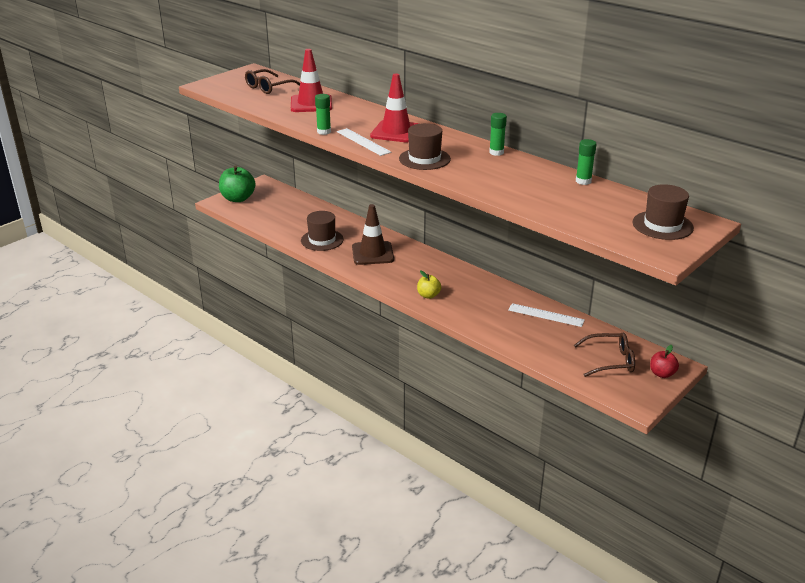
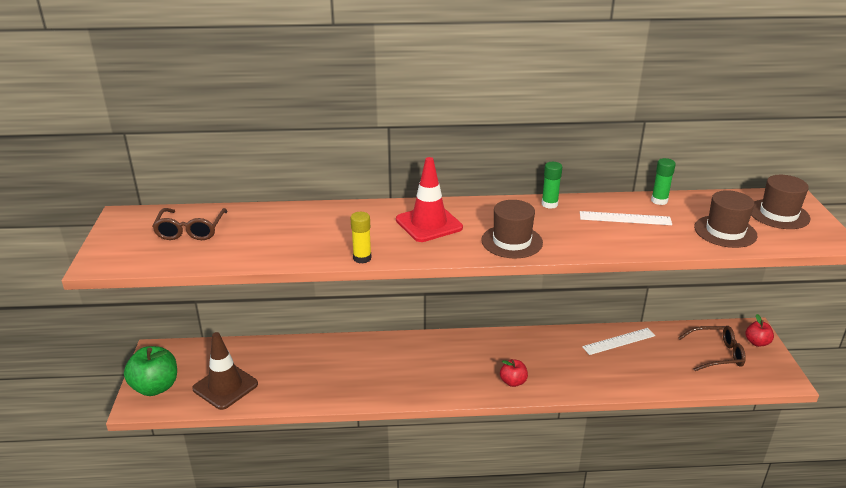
camera: 45 degrees left, 0 degrees up
red traffic cone [291,49,332,112] -> none
brown hat [301,211,344,251] -> brown hat moved to [694,190,757,248]
green glue stick [315,94,331,135] -> yellow glue stick [350,212,371,264]
white ruler [337,128,391,156] -> white ruler moved to [580,211,672,225]
brown traffic cone [352,204,394,265] -> brown traffic cone moved to [192,332,258,410]
yellow apple [417,270,441,299] -> red apple [500,359,528,387]
brown glasses [574,333,635,377] -> brown glasses turned 45 degrees clockwise [678,326,746,371]

